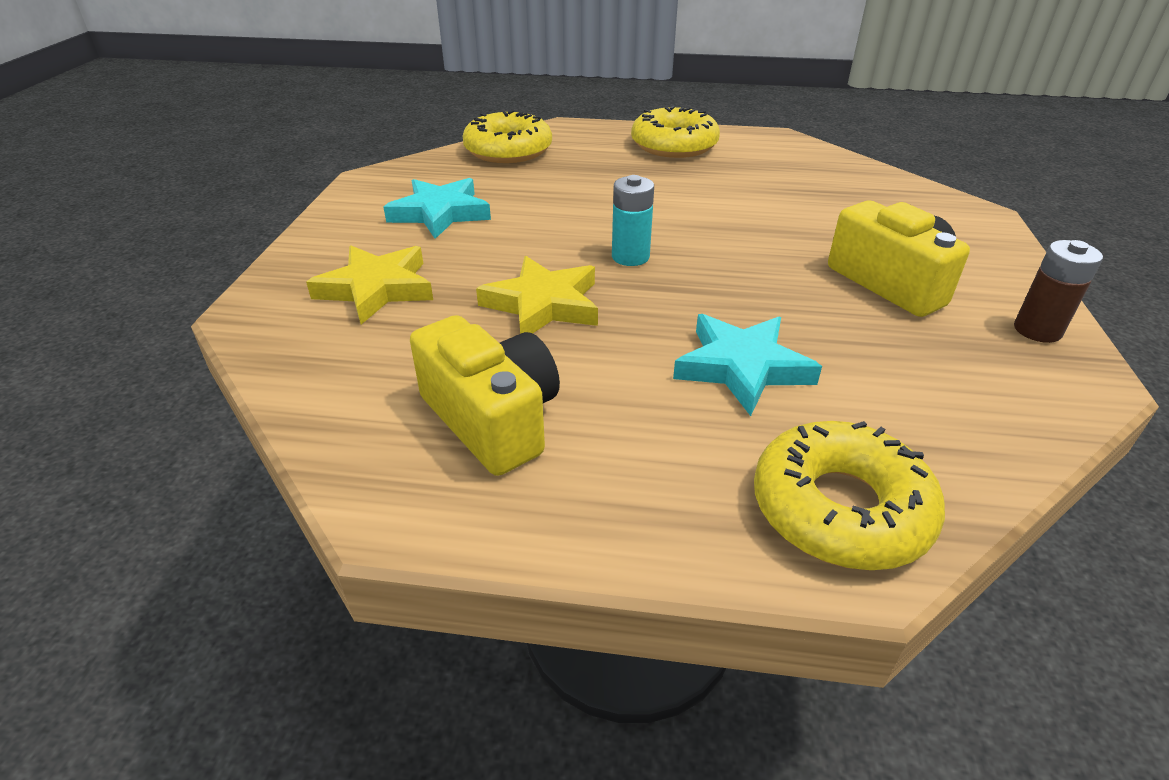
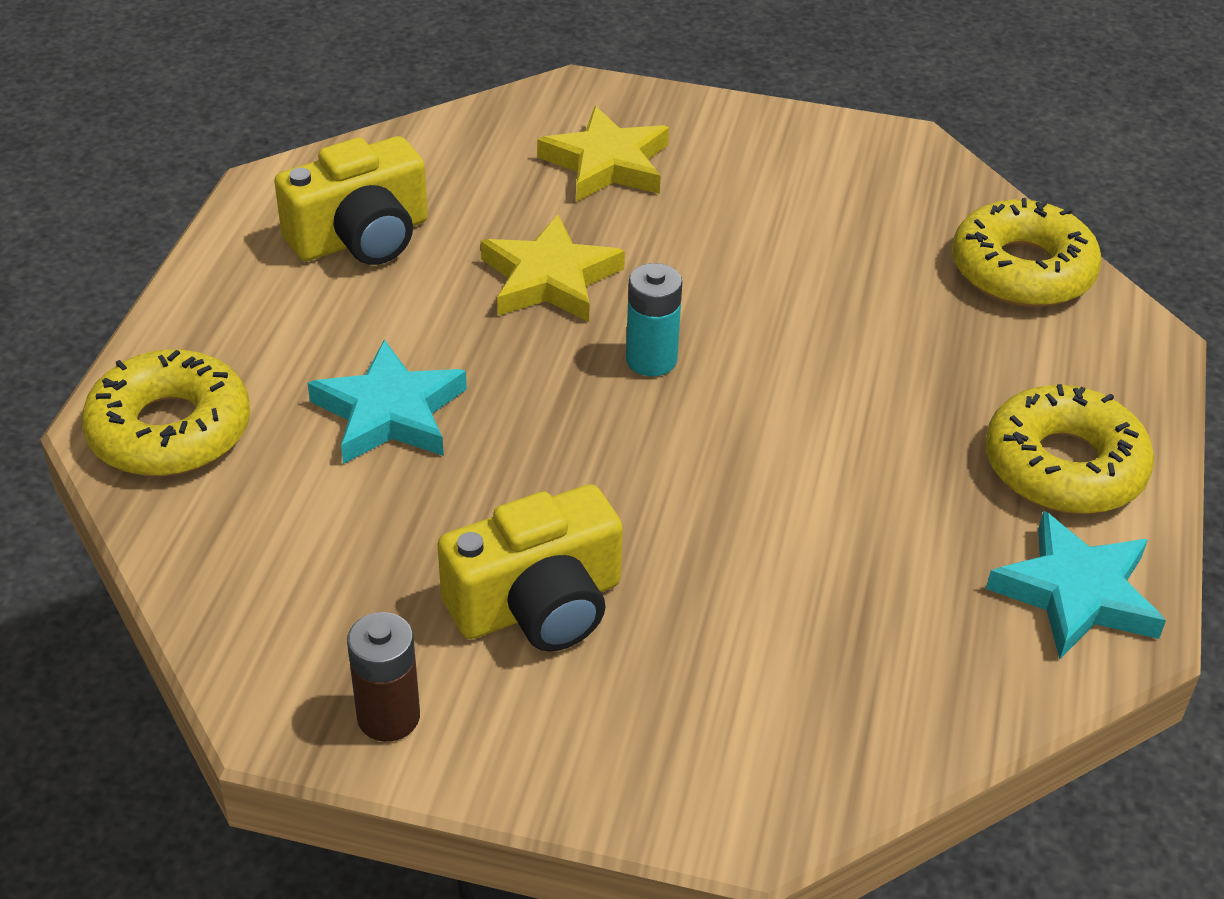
camera: 95 degrees right, 5 degrees up
turquoise star [384,178,491,239] -> turquoise star moved to [986,510,1166,659]

